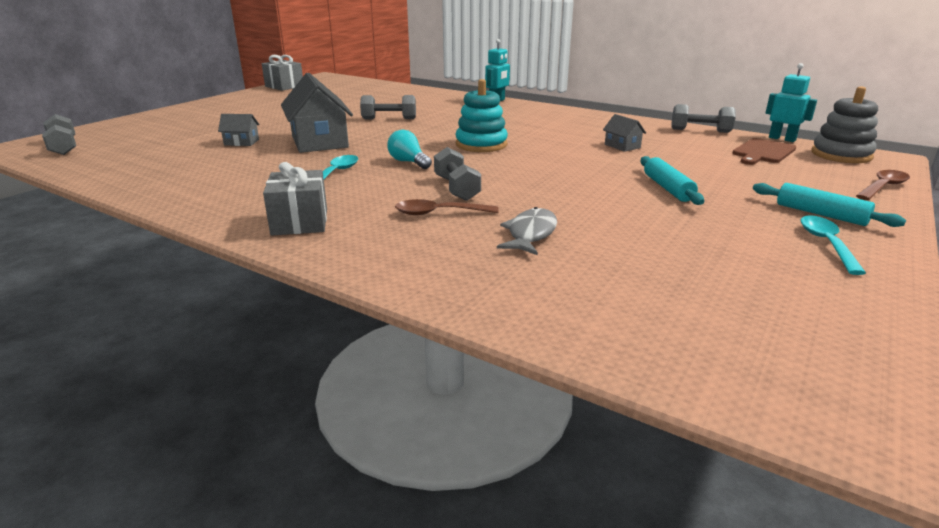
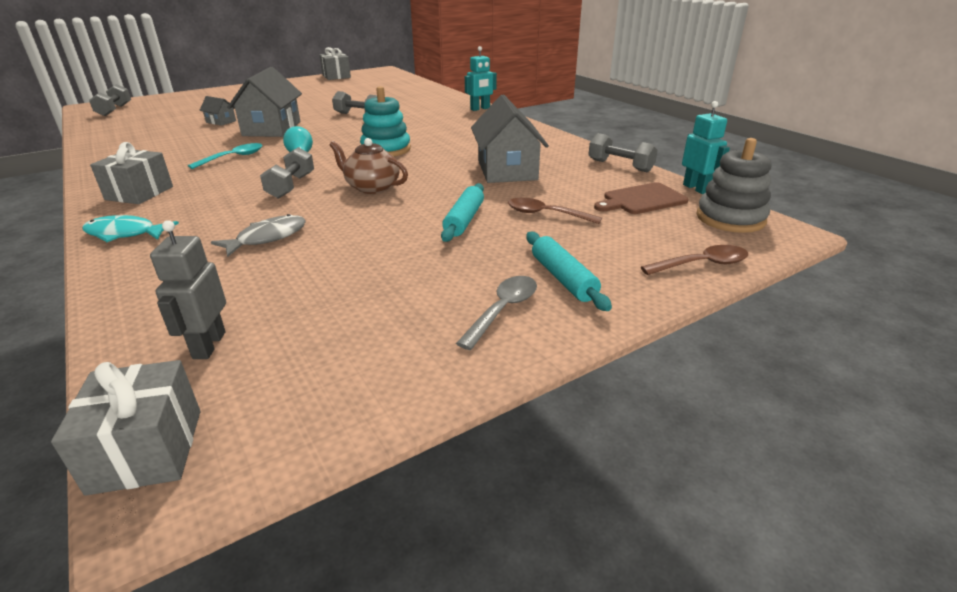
camera: 25 degrees right, 5 degrees up
brown spoon [395,199,499,215] -> brown spoon moved to [508,198,602,224]
grey house [603,114,646,152] -> grey house [471,94,549,183], size x2.16
turquoise spoon [800,215,866,275] -> grey spoon [456,276,537,350]
none -> grey gift [51,360,200,496]
none -> turquoise fish [82,215,179,242]
none -> grey robot [150,220,226,359]
none -> brown teapot [329,138,408,194]

